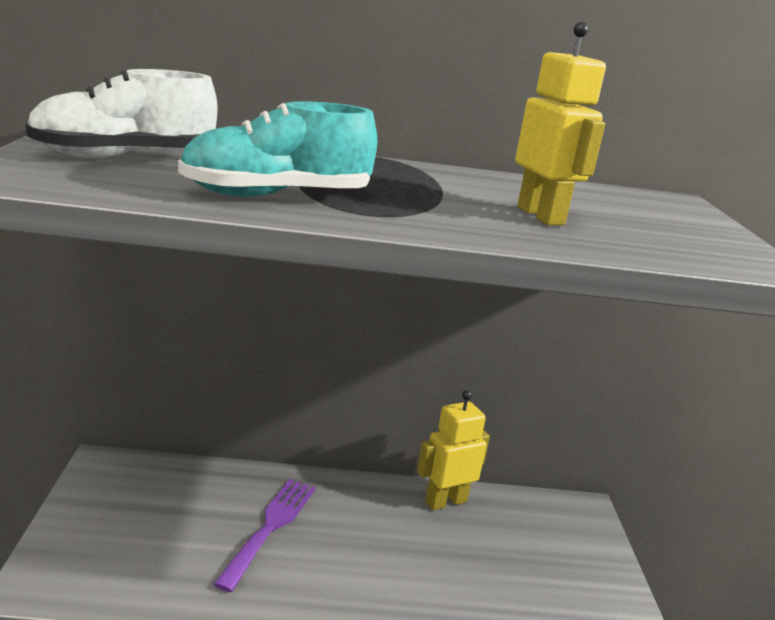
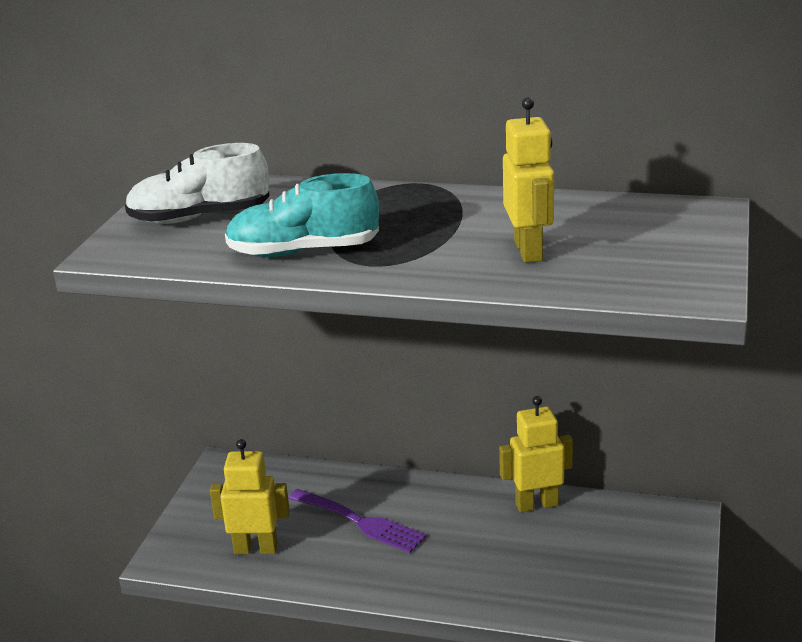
camera: 20 degrees right, 5 degrees up
purple fork [213,479,316,592] -> purple fork turned 90 degrees clockwise [288,489,426,553]
none -> yellow robot [210,439,290,554]

